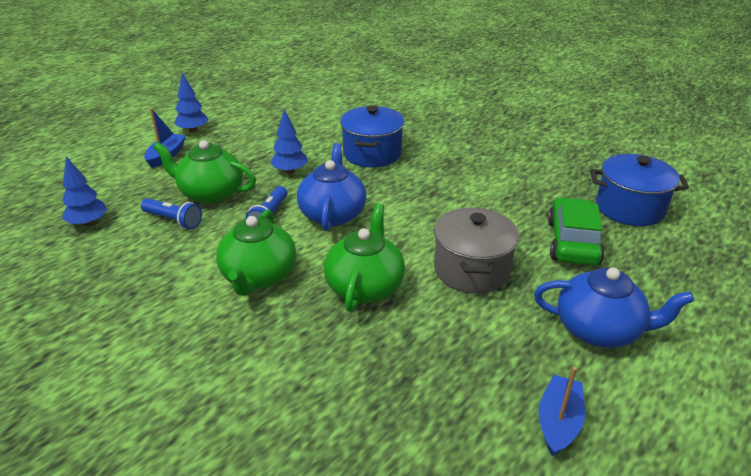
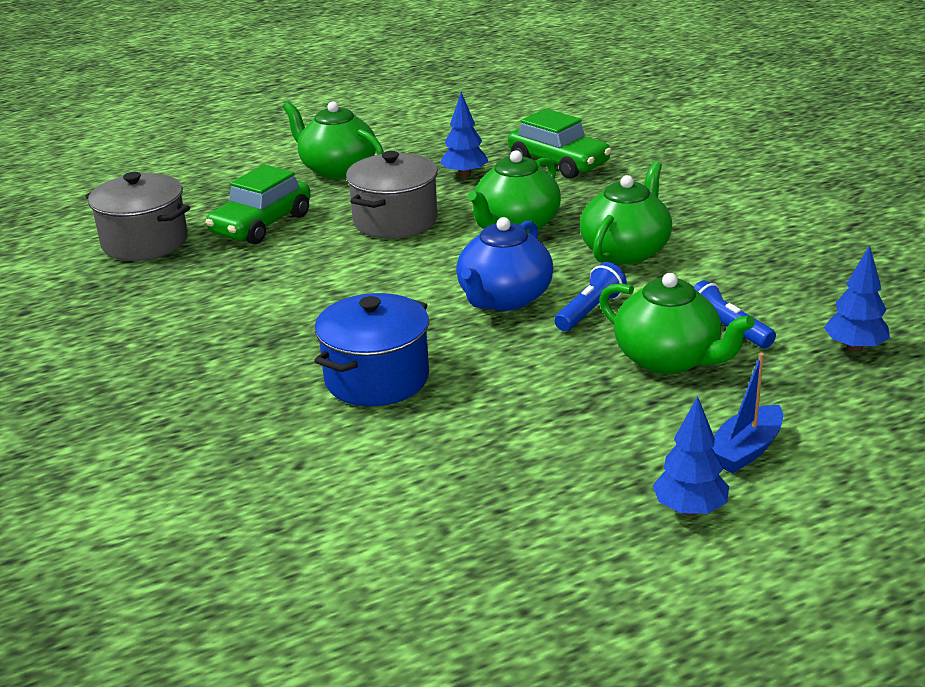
camera: 155 degrees left, 5 degrees down
blue tree [270,109,308,174] -> blue tree moved to [440,92,488,178]
blue teapot [534,268,694,348] -> green teapot [283,101,384,179]
blue boat [539,367,585,457] -> none
blue pot [590,154,689,226] -> grey pot [85,172,190,261]
none -> green car [508,109,611,179]

